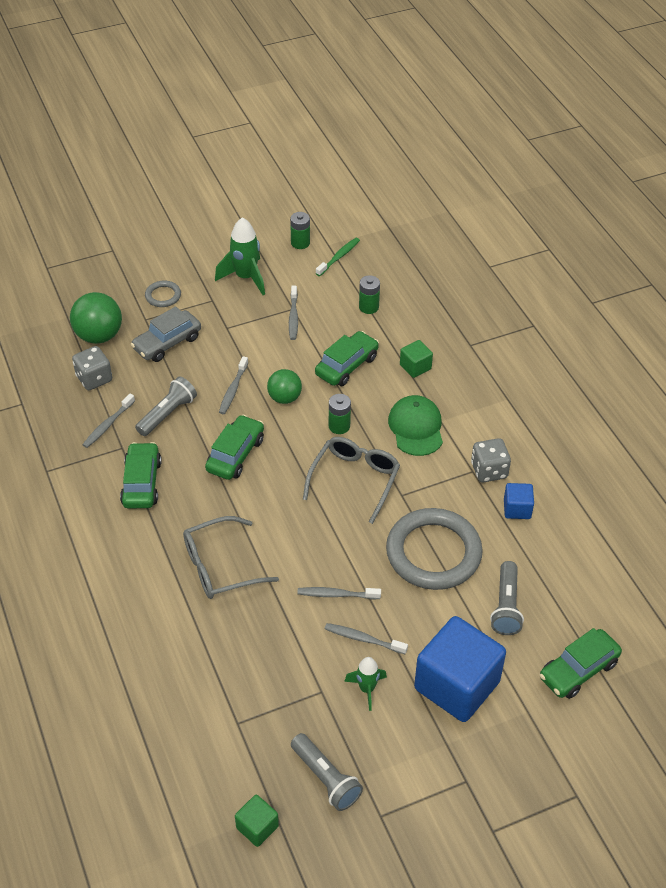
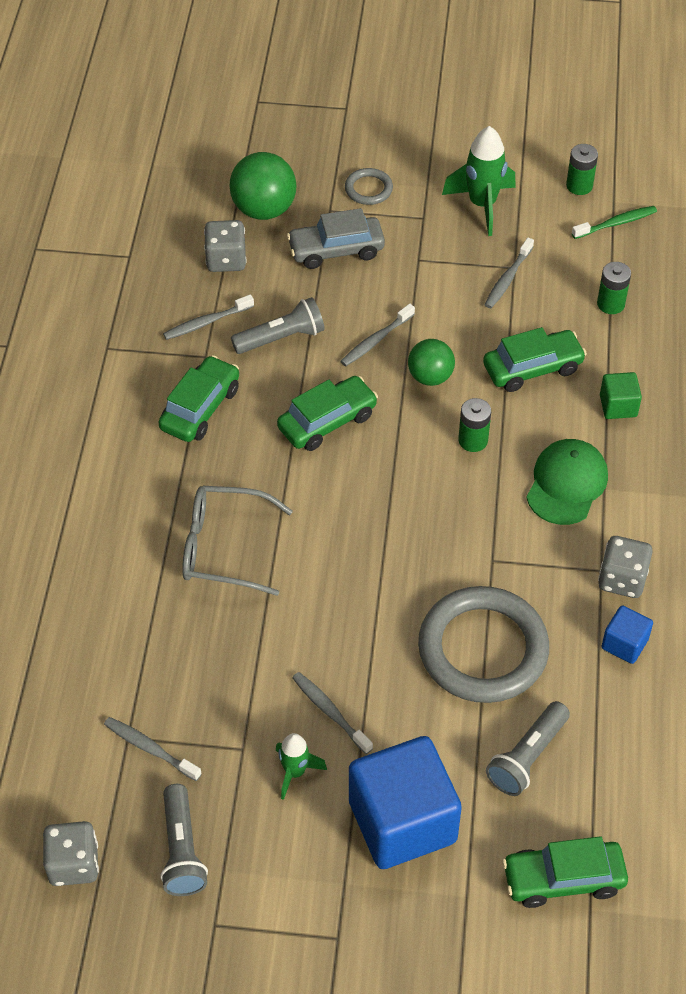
camera: 30 degrees right, 5 degrees up
green cube [235,795,279,847] -> grey dice [43,821,99,886]
grey toothbrush [297,587,381,599] -> grey toothbrush moved to [104,717,202,781]
grey glasses [303,437,400,524] -> none

